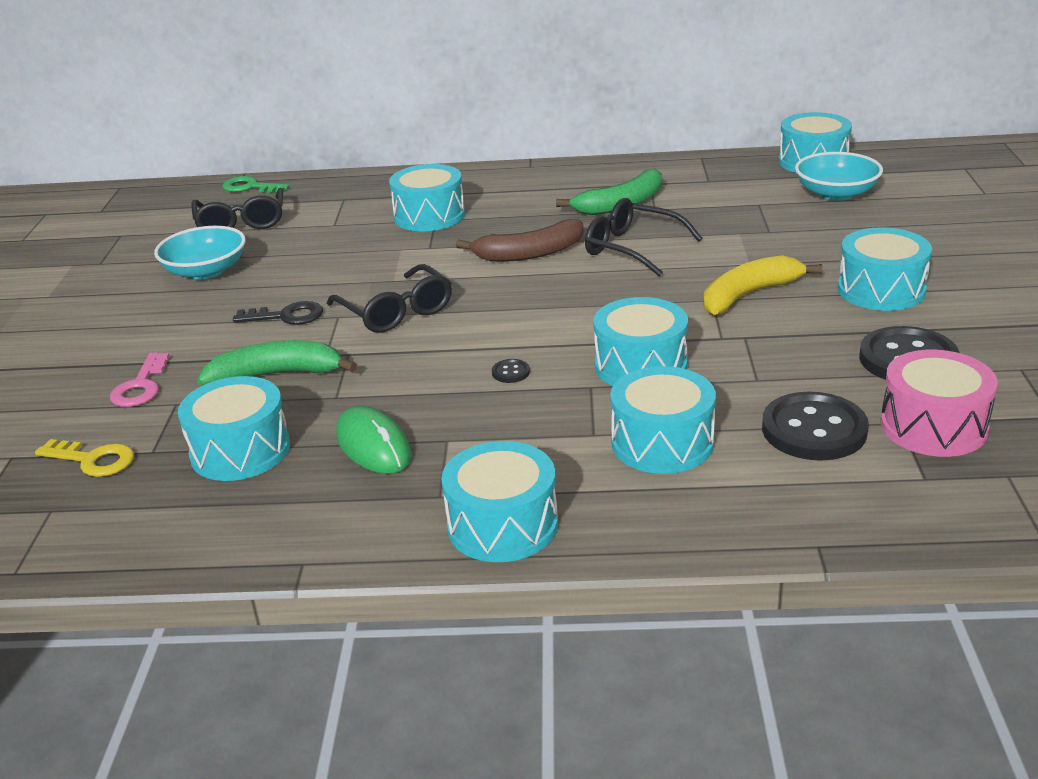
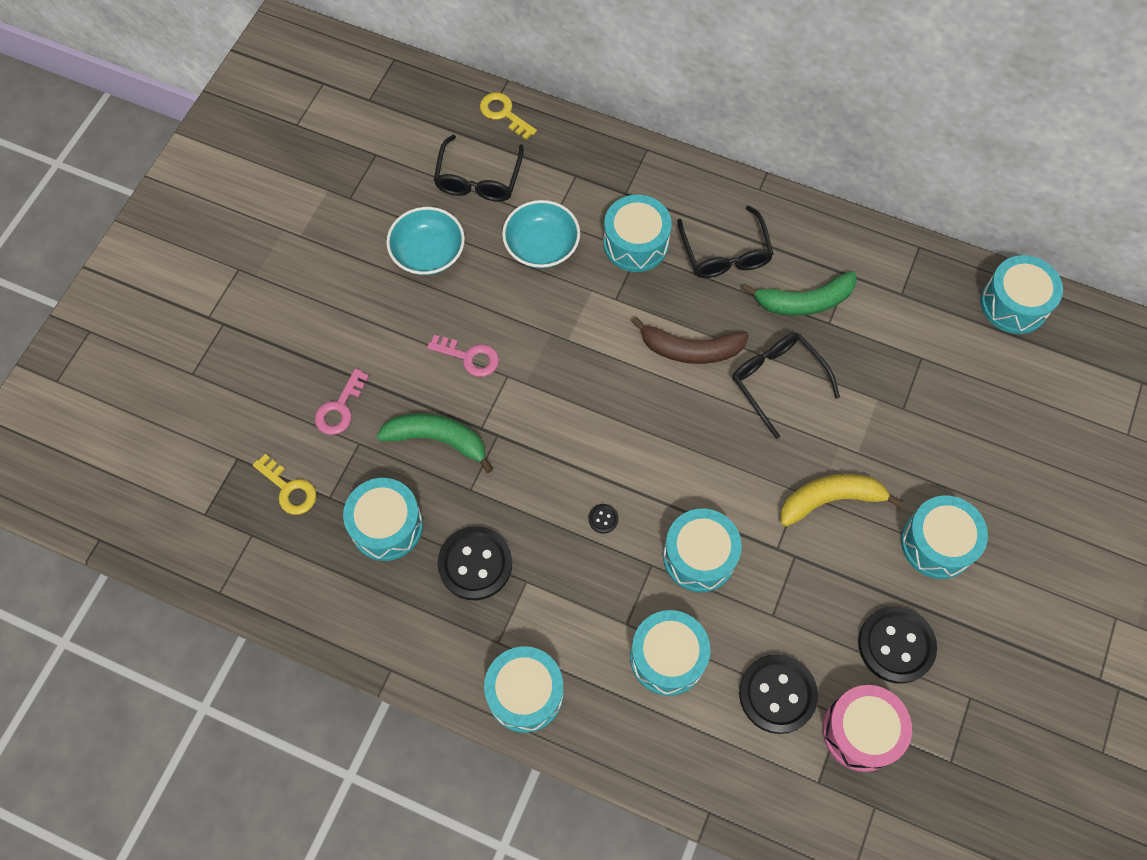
camera: 20 degrees right, 35 degrees up
green key [222,176,290,193] -> yellow key [480,92,537,140]
black key [233,301,323,325] -> pink key [427,334,499,377]
black glasses [327,264,452,333] -> black glasses moved to [677,206,774,278]
green mouse [336,406,412,474] -> black button [438,526,512,600]
turquoise bowl [795,152,883,201] -> turquoise bowl moved to [502,200,580,268]

